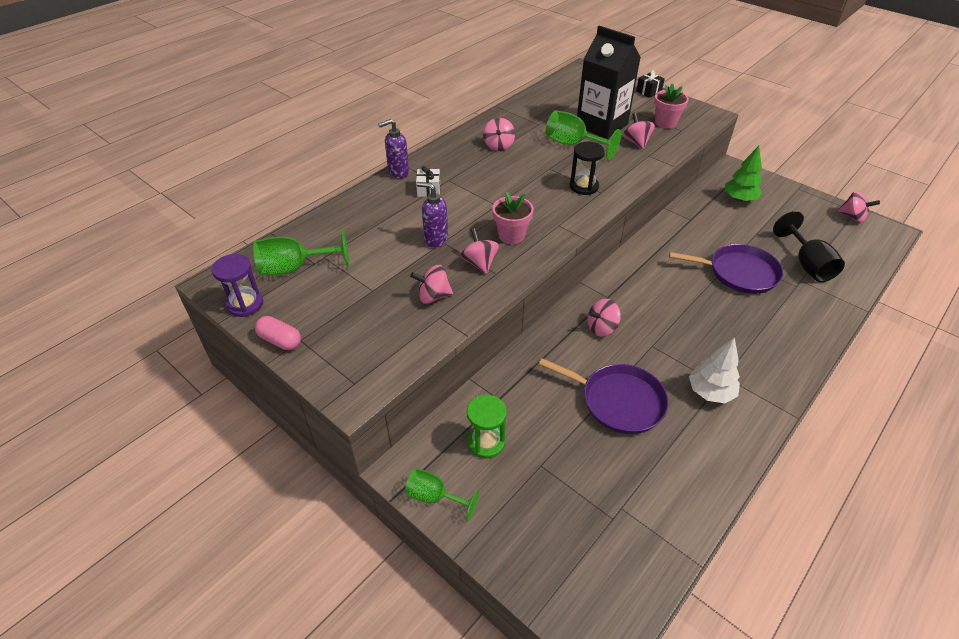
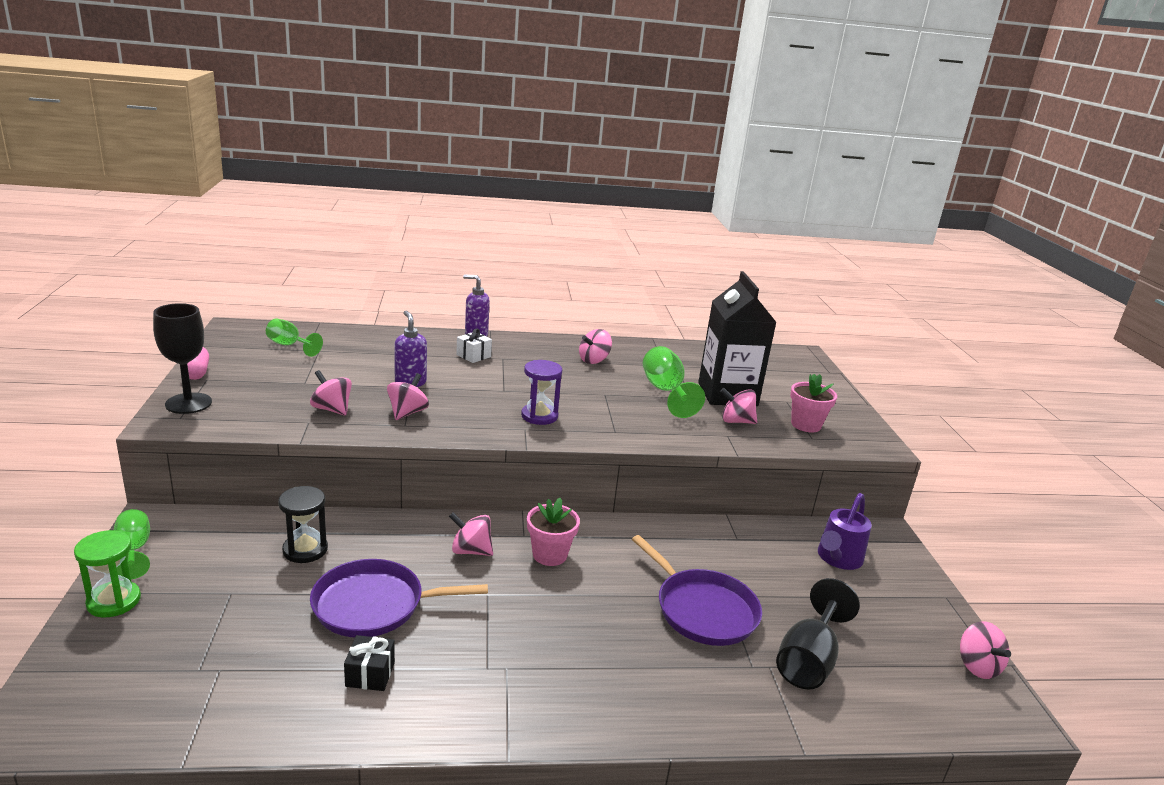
camera: 40 degrees right, 20 degrees down
purple hourglass [211,254,263,317] -> purple hourglass moved to [521,360,562,425]
green goblet [253,230,349,275] -> green goblet [266,318,323,357], size x0.66
green hourglass [467,395,507,459] -> green hourglass moved to [74,530,141,617]
pink flower pot [492,192,534,244] -> pink flower pot moved to [527,498,580,566]
purple pan [539,358,669,434] -> purple pan turned 105 degrees clockwise [310,559,488,637]
black hourglass [570,142,605,195] -> black hourglass moved to [278,486,328,563]
pink spinning top [623,113,655,149] -> pink spinning top turned 105 degrees counterclockwise [720,388,757,424]
black gift [636,70,665,98] -> black gift moved to [344,635,395,691]
white tree [689,337,740,403] -> none
green tree [725,146,762,202] -> purple watering can [818,493,872,570]
none -> black goblet [153,303,212,414]

